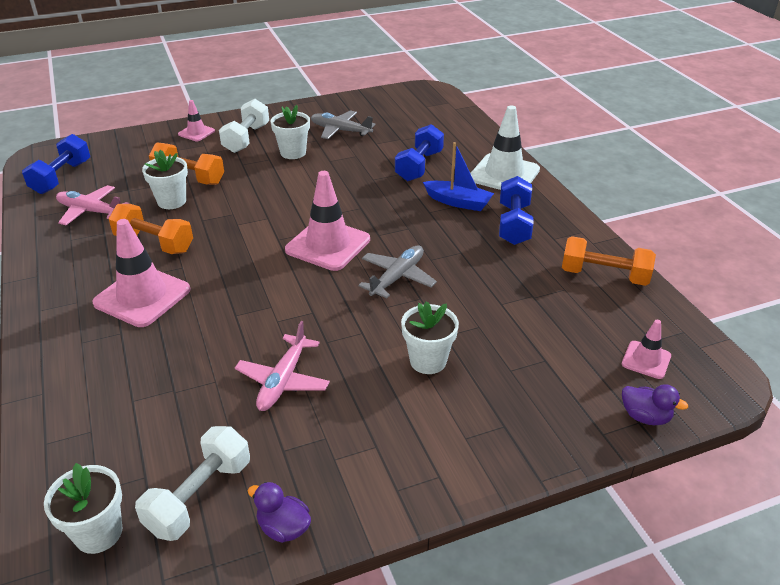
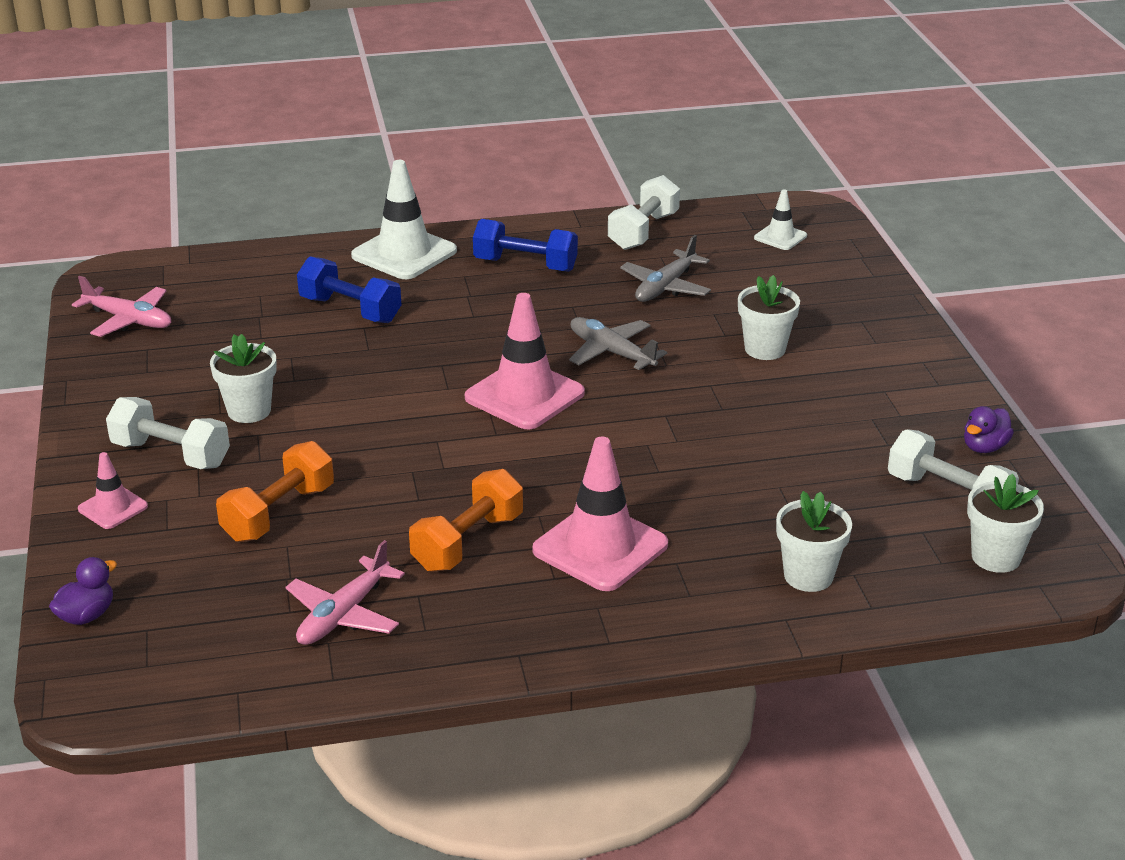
camera: 80 degrees left, 5 degrees down
blue dumbbell [22,134,90,194] -> none
white flower pot [142,150,188,209] -> white flower pot moved to [776,491,852,592]
pink plane [235,321,330,411] -> pink plane moved to [72,276,171,337]
grey plane [311,110,376,139] -> grey plane moved to [620,235,711,302]
blue boat [423,142,494,211] -> none
orange dumbbell [562,236,656,286] -> white dumbbell [608,175,680,250]
pink traffic cone [622,320,671,379] -> white traffic cone [754,190,807,250]
purple duck [622,384,688,425] -> purple duck moved to [49,557,117,625]

